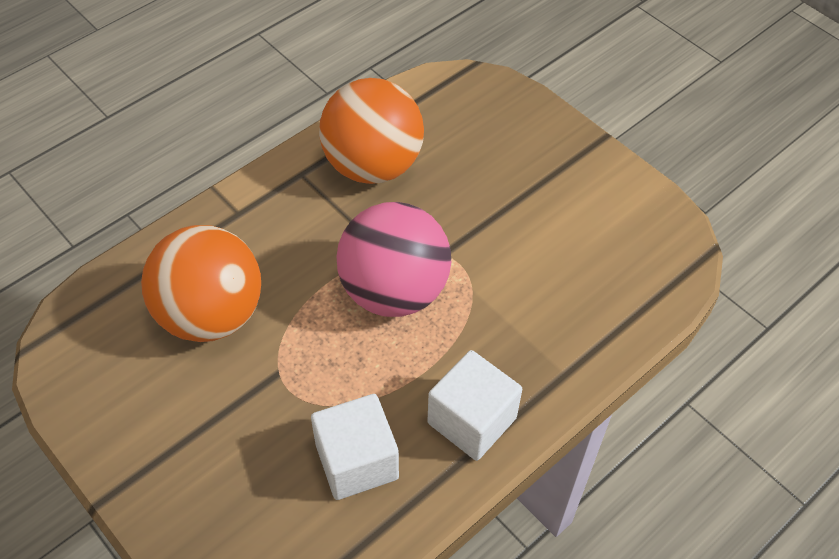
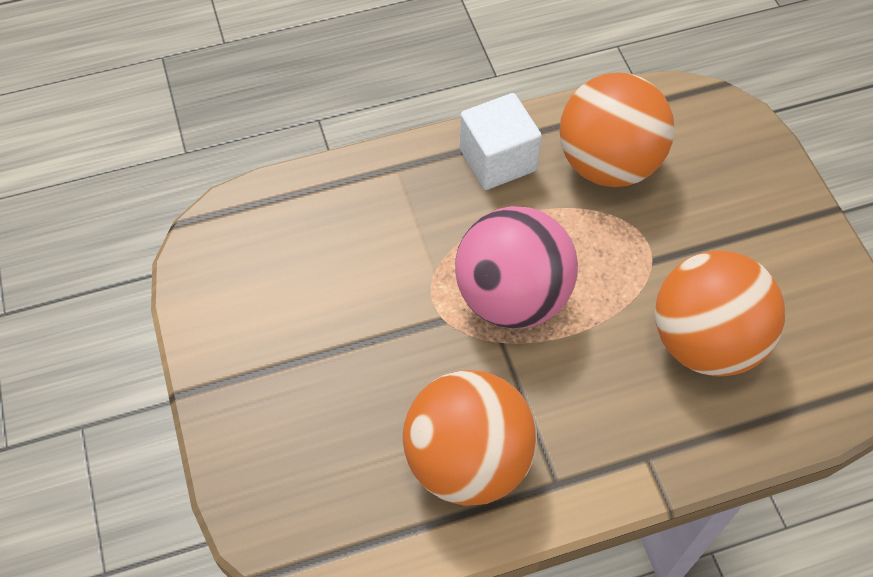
camera: 155 degrees left, 5 degrees up
white cube [311,394,399,500] -> orange ball [559,72,674,187]

